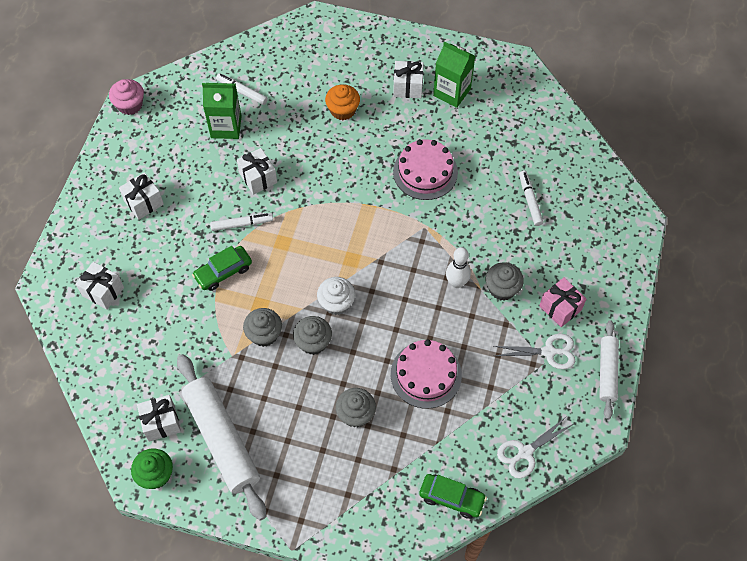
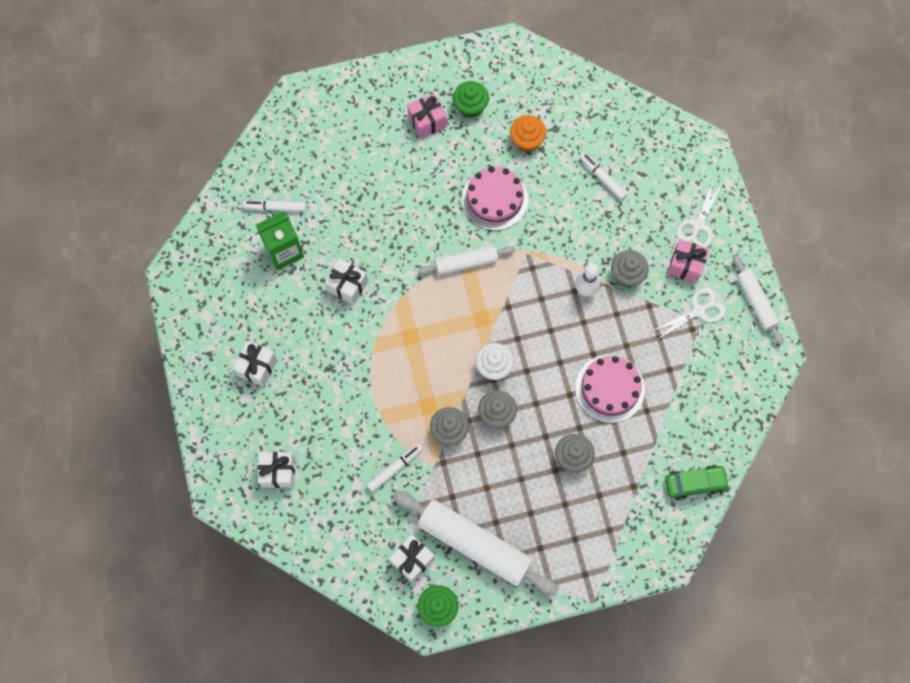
camera: 30 degrees left, 10 degrees up
pink cupcake [109,79,144,115] -> none
green car [192,246,252,291] -> none
white marker [210,213,273,231] -> white marker moved to [367,443,423,492]
orange cupcake [325,84,360,120] -> orange cupcake moved to [510,115,546,152]
white gift [393,61,424,98] -> pink gift [407,93,447,139]
green carton [433,42,475,108] -> green cupcake [453,81,489,118]
white scissors [497,416,573,478] -> white scissors moved to [677,179,723,248]
none -> white rolling pin [418,246,515,275]

